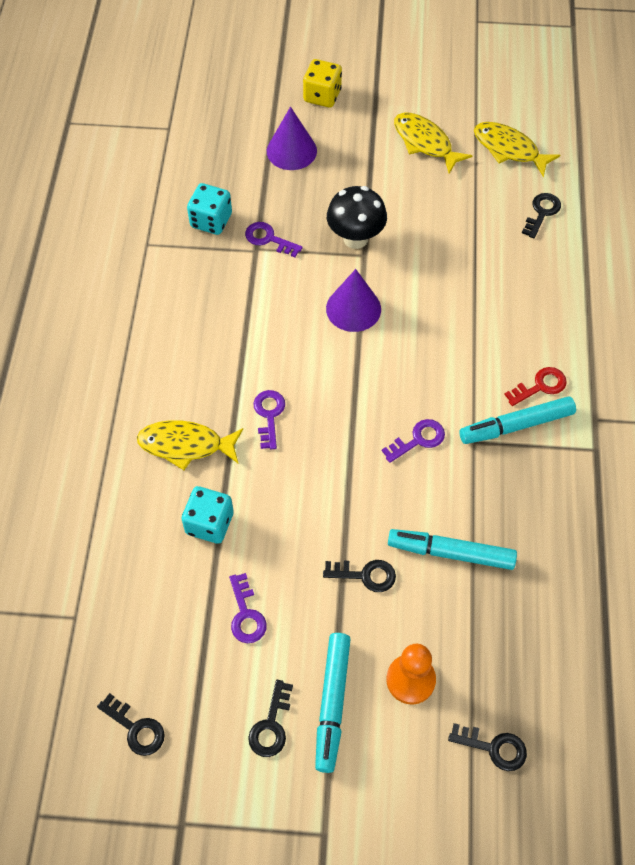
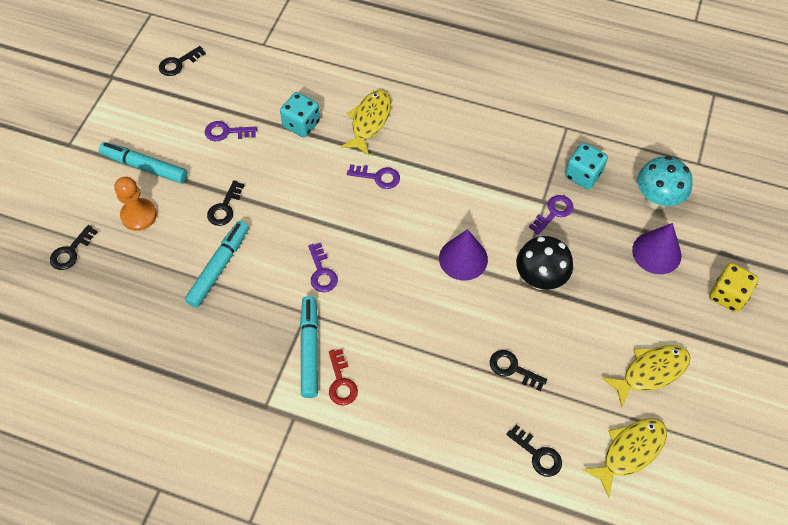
camera: 105 degrees right, 0 degrees up
black key [248,680,293,757] -> black key moved to [490,350,547,391]
none -> turquoise mushroom [637,156,693,209]

